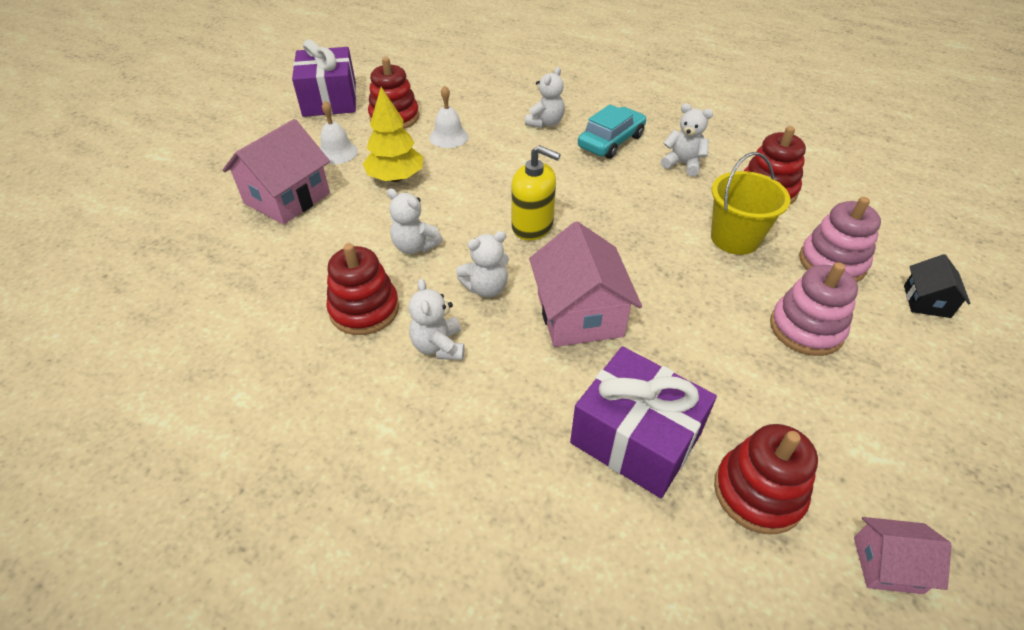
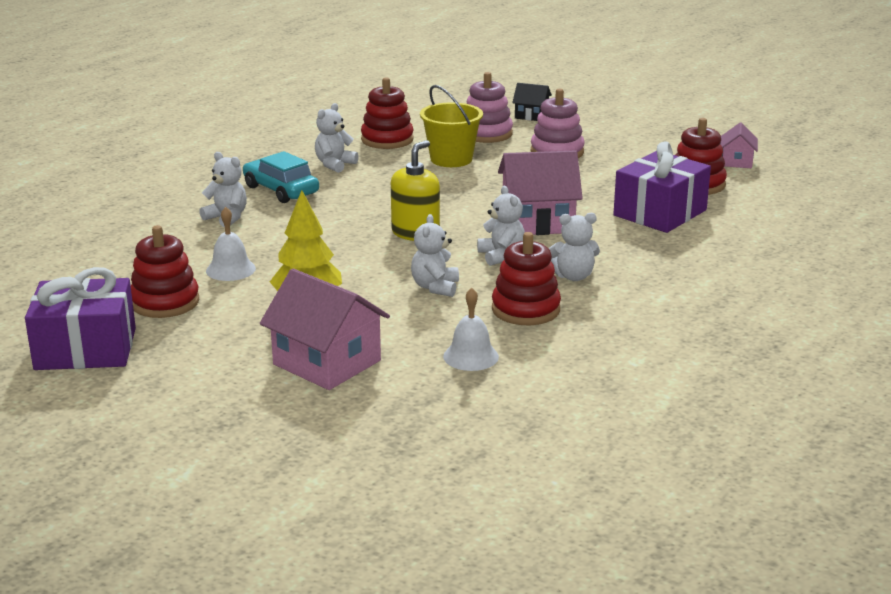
camera: 85 degrees left, 20 degrees down
white bell [320,101,358,164] -> white bell moved to [443,288,499,371]
white teddy bear [387,188,443,254] -> white teddy bear turned 150 degrees clockwise [411,214,459,297]

